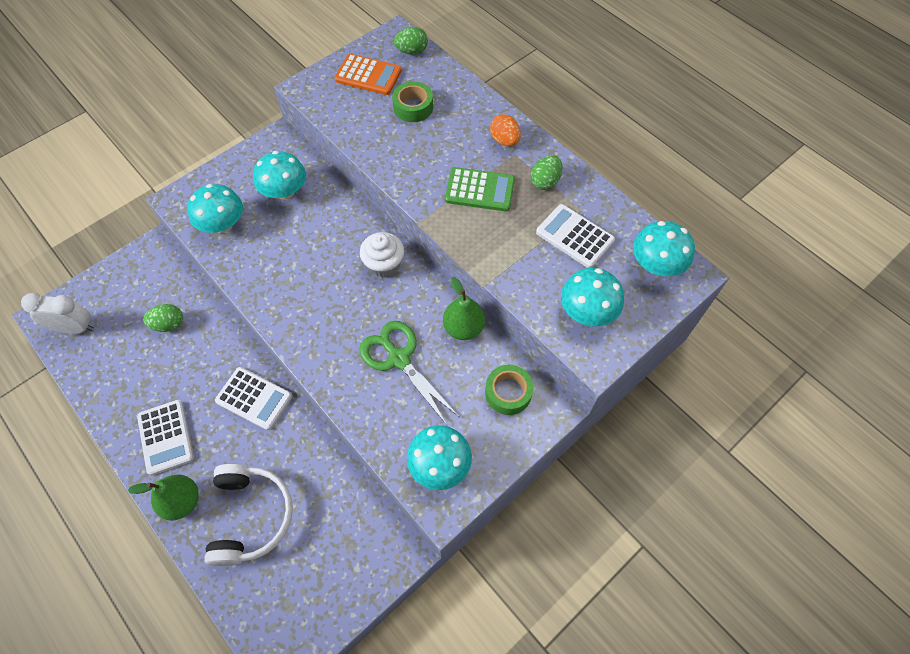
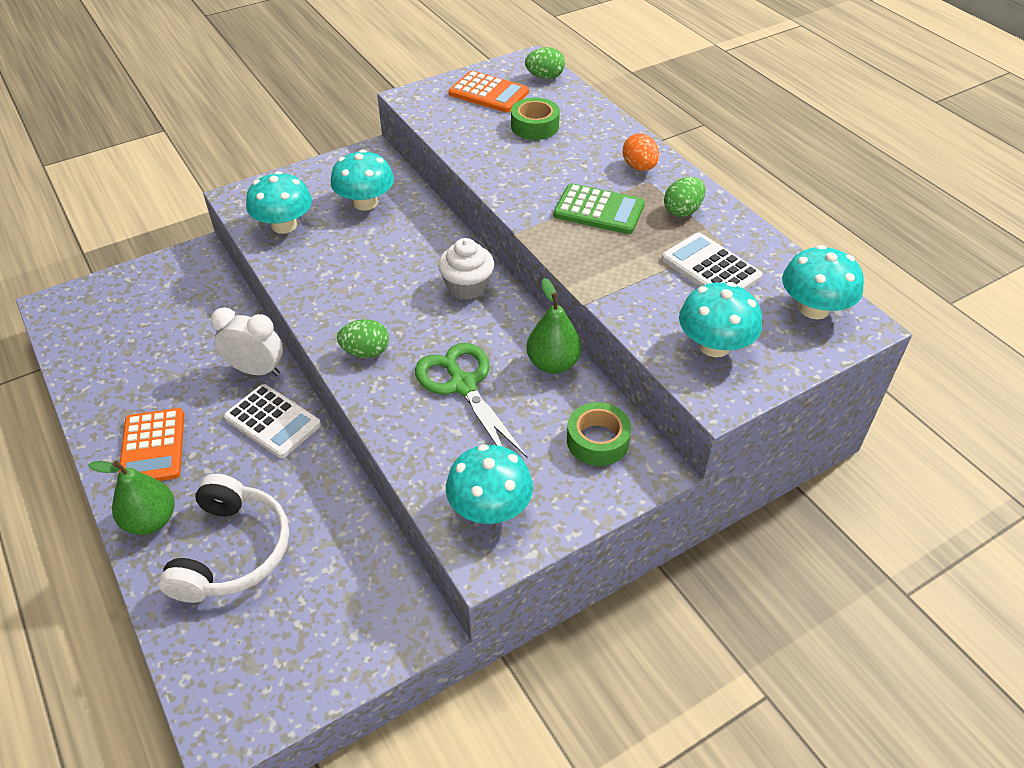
camera: 10 degrees right, 15 degrees down
white clock [21,293,94,334] -> white clock moved to [211,307,283,376]
white calculator [137,400,194,475] -> orange calculator [118,408,184,481]
green egg [143,304,183,332] -> green egg moved to [337,319,389,358]

